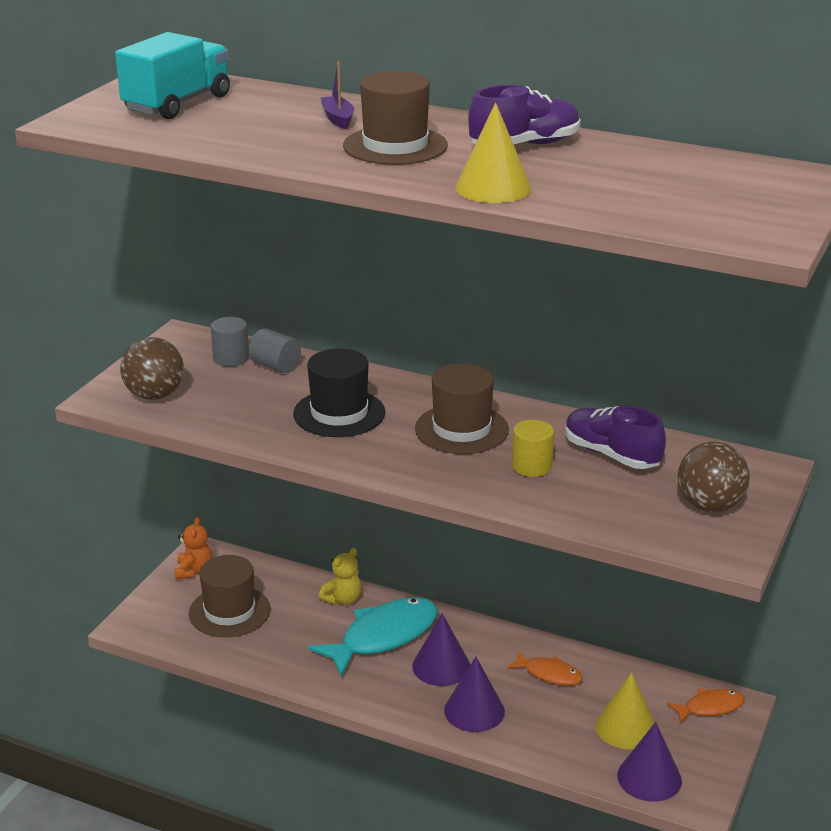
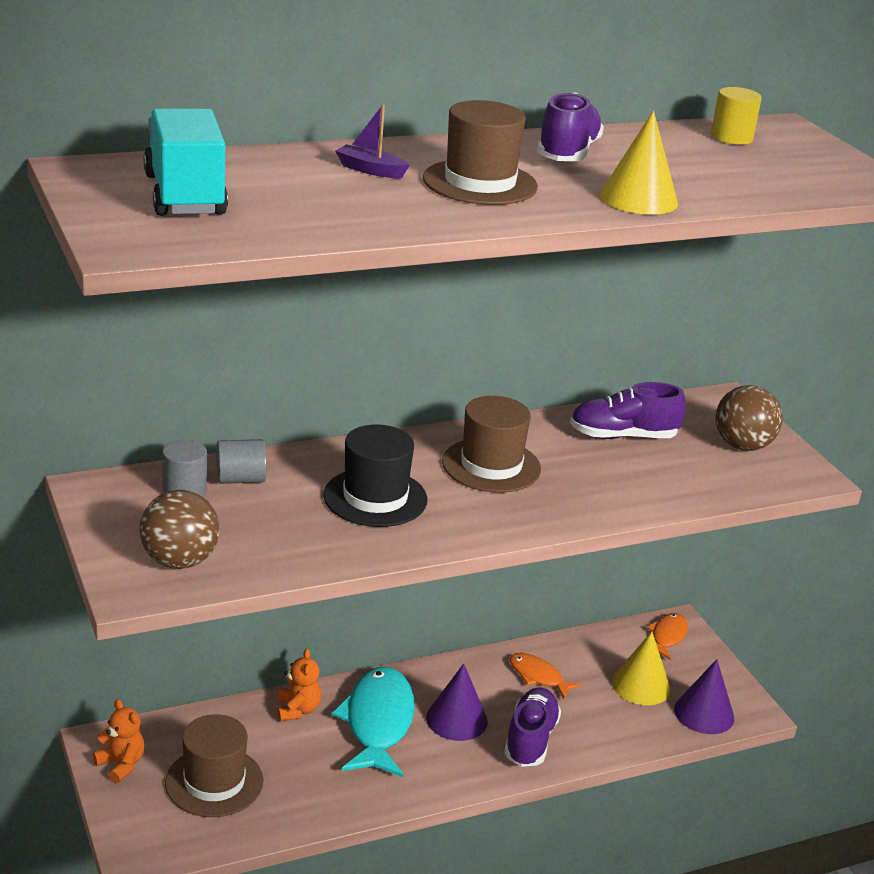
camera: 50 degrees left, 0 degrees up
yellow teddy bear [318,548,361,605] -> orange teddy bear [277,649,321,722]
purple cone [444,657,505,732] -> purple shoe [504,687,561,767]
orange fish [506,651,583,686] -> orange fish turned 120 degrees counterclockwise [510,653,581,699]
yellow cylinder [512,420,554,477] -> yellow cylinder moved to [711,87,762,145]

